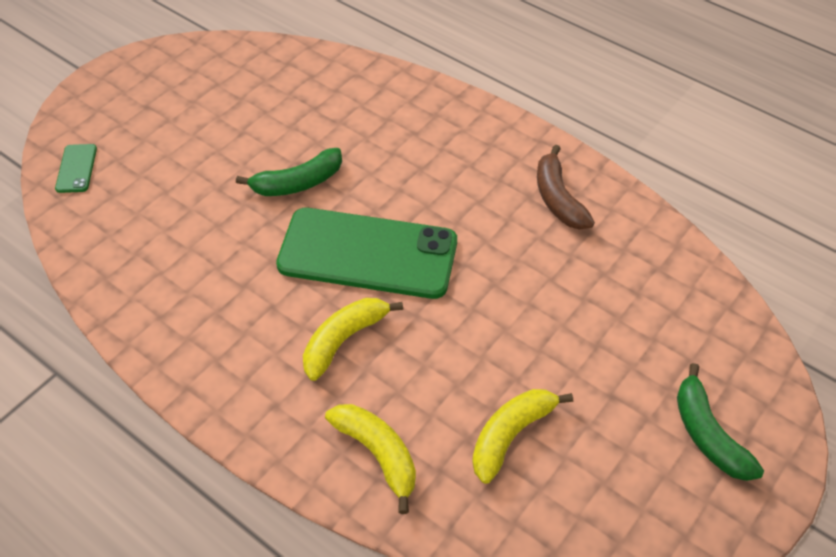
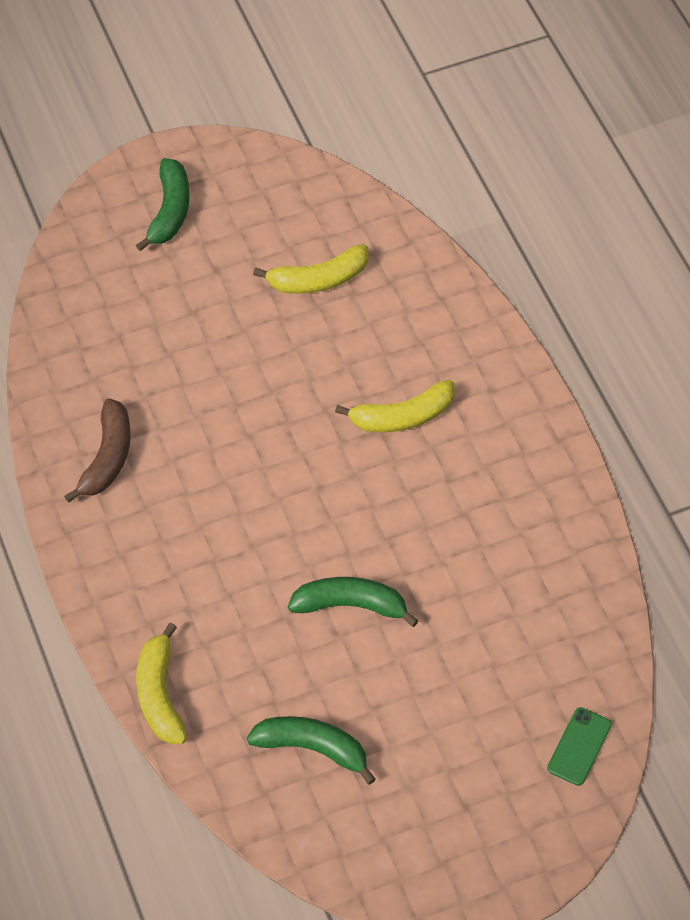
camera: 150 degrees left, 5 degrees up
green phone [276,208,457,299] -> none
yellow banana [325,404,416,514] -> yellow banana moved to [136,623,187,744]
none -> green banana [247,716,376,785]

